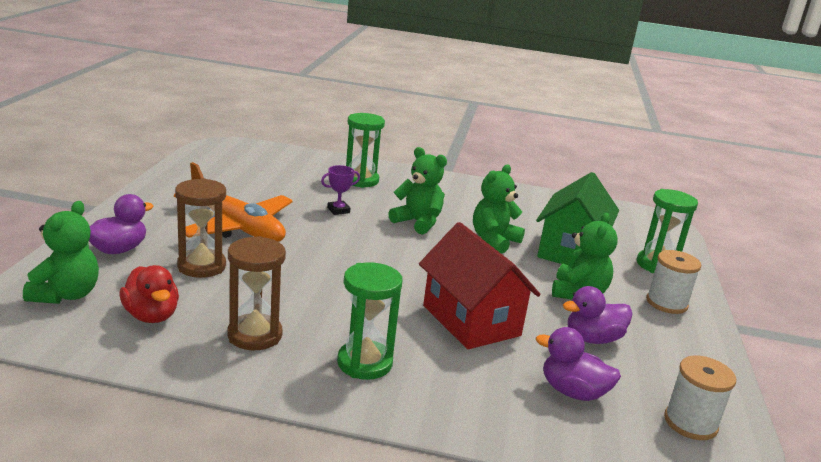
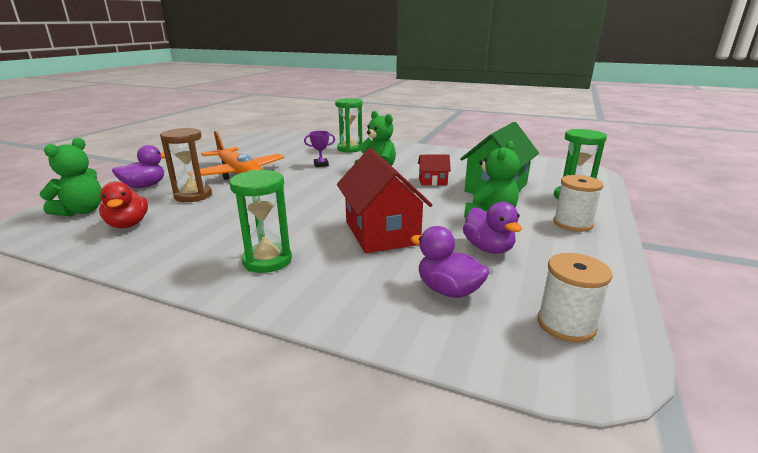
camera: 15 degrees right, 0 degrees up
brown hourglass [227,236,286,350] -> none
green teddy bear [473,164,525,253] -> red house [418,154,451,185]
purple duck [563,286,633,344] -> purple duck turned 105 degrees counterclockwise [463,202,522,254]

